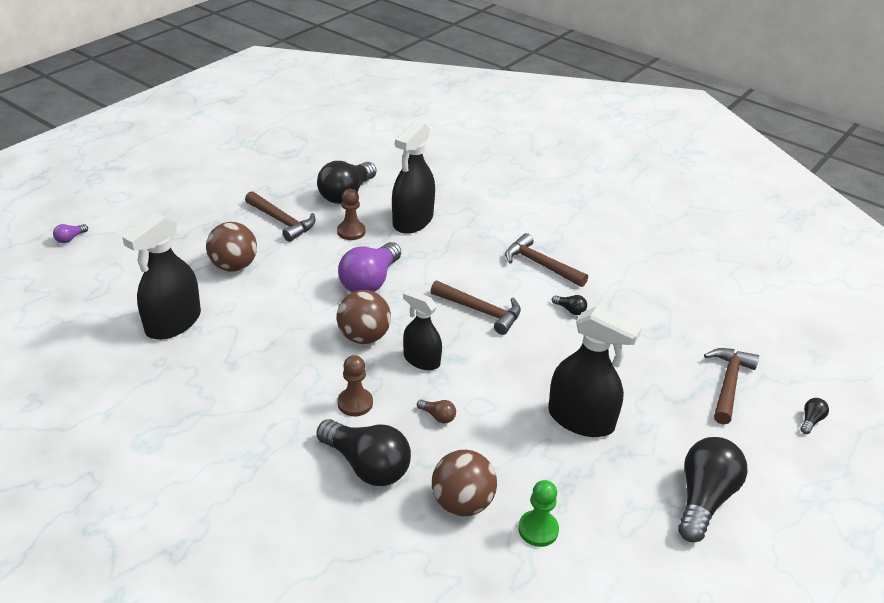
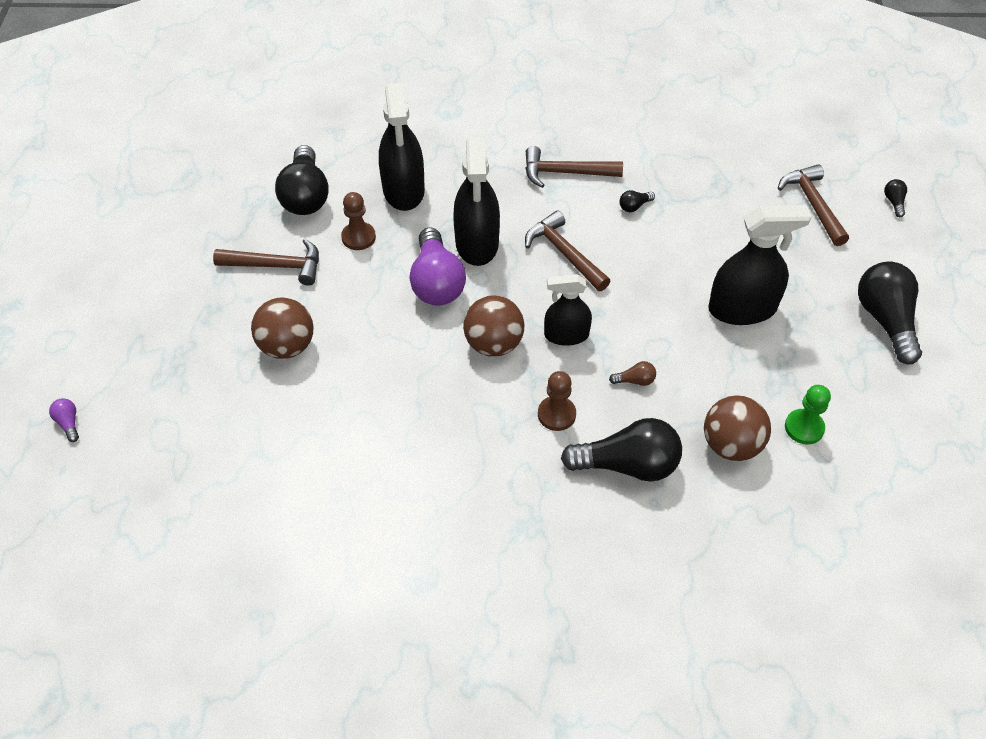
camera: 35 degrees left, 15 degrees up
purple light bulb [53,224,88,243] -> purple light bulb turned 150 degrees clockwise [49,398,79,442]
black spray bottle [122,213,201,340] -> black spray bottle moved to [453,137,500,266]
brown hammer [431,281,521,335] -> brown hammer turned 120 degrees counterclockwise [525,211,610,291]
black light bulb [552,295,587,315] -> black light bulb turned 150 degrees clockwise [620,190,655,212]

